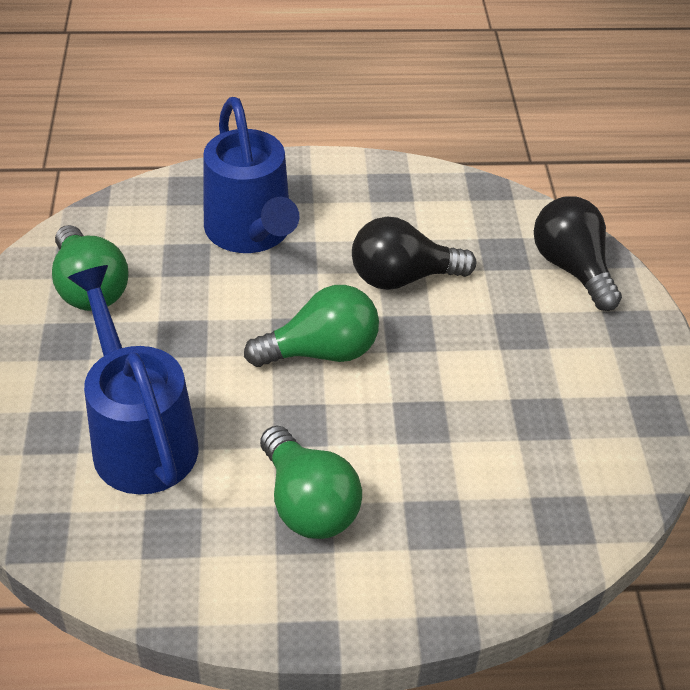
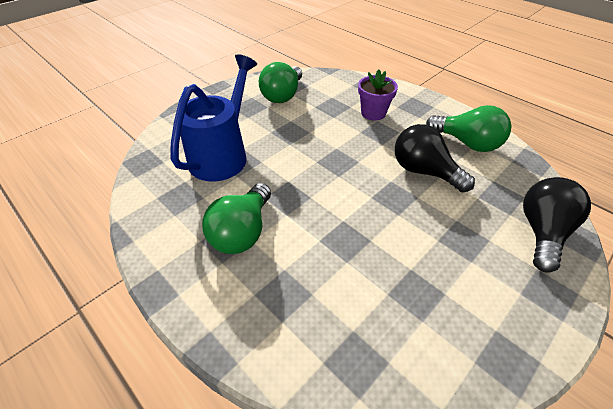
camera: 50 degrees right, 0 degrees up
blue watering can [203,97,299,253] -> purple flower pot [358,70,398,121]
green light bulb [244,285,379,367] -> green light bulb moved to [426,105,512,152]

